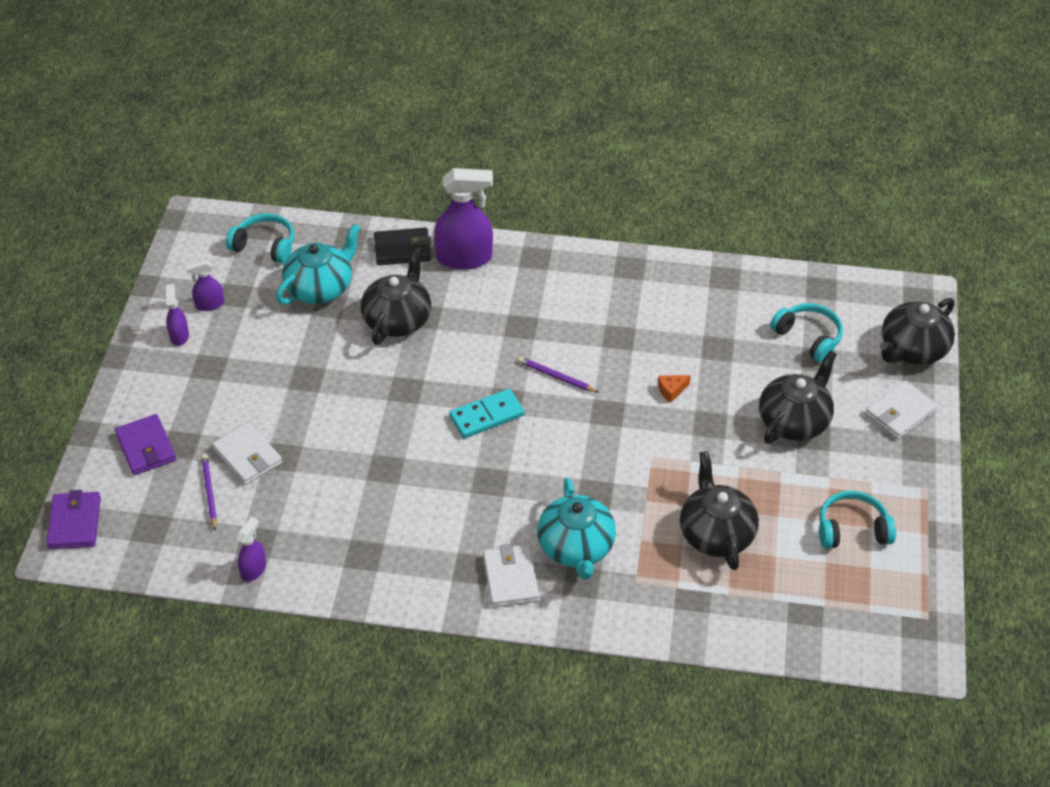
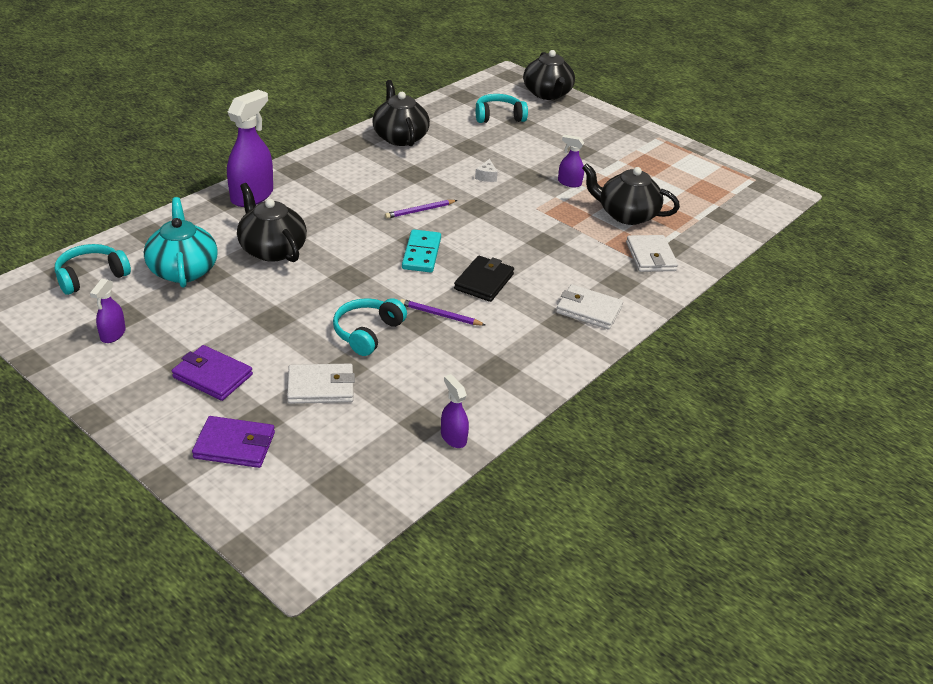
camera: 60 degrees left, 10 degrees down
purple wallet [46,490,101,549] -> purple wallet moved to [172,345,253,401]
purple spray bottle [166,284,189,346] -> purple spray bottle moved to [558,135,584,187]
purple pencil [201,454,217,531] -> purple pencil moved to [400,299,485,326]
black wallet [374,227,431,265] -> black wallet moved to [454,256,514,302]
turquoise teapot [537,478,616,580] -> none
orange cheese [658,375,691,403] -> white cheese [475,159,498,182]
black teapot [759,351,837,444] -> black teapot moved to [372,80,430,146]
turquoise headphones [819,491,896,549] -> turquoise headphones moved to [333,298,407,356]
white wallet [865,381,938,439] -> white wallet moved to [626,235,678,272]

